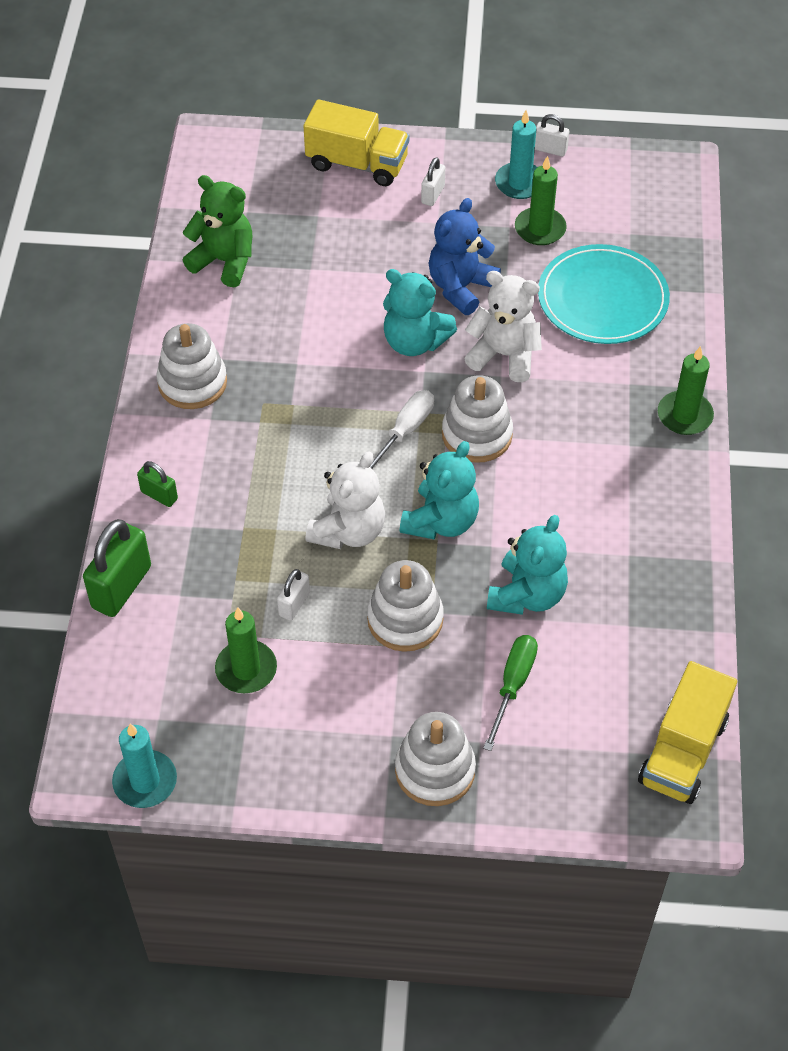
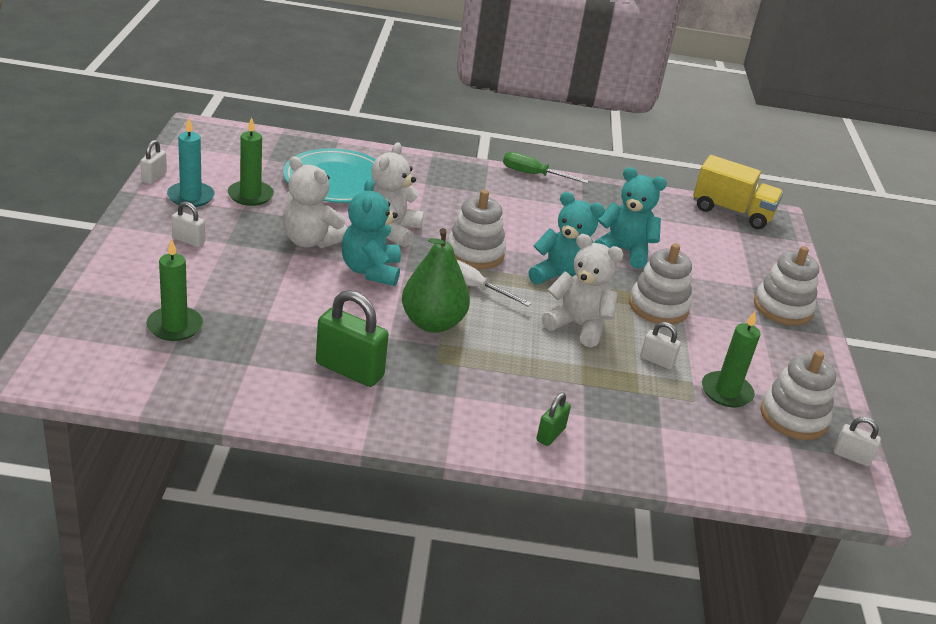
camera: 95 degrees left, 20 degrees down
green padlock [83,519,151,617] -> green padlock moved to [316,290,389,387]
turquoise candle [112,724,177,808] -> white padlock [833,417,881,466]
white stacking toy [156,323,227,409] -> white stacking toy moved to [760,351,836,440]
green teddy bear [183,175,252,287] -> none
yellow truck [304,99,409,186] -> none
turquoise teddy bear [383,269,457,356] -> turquoise teddy bear turned 150 degrees clockwise [341,179,401,286]
blue teddy bear [429,198,501,315] -> white teddy bear [283,156,347,248]
green screwdriver [483,635,538,751] -> green screwdriver moved to [503,152,588,183]
green candle [658,346,714,435] -> green candle moved to [146,239,203,341]
none -> green pear [402,228,470,333]

